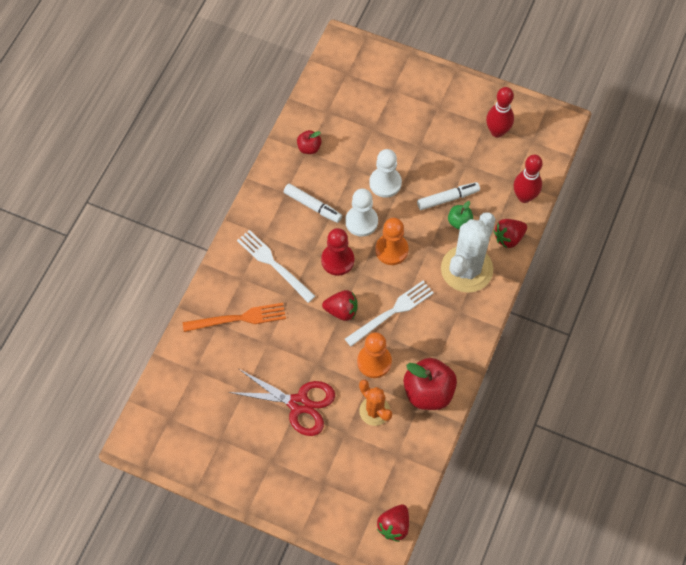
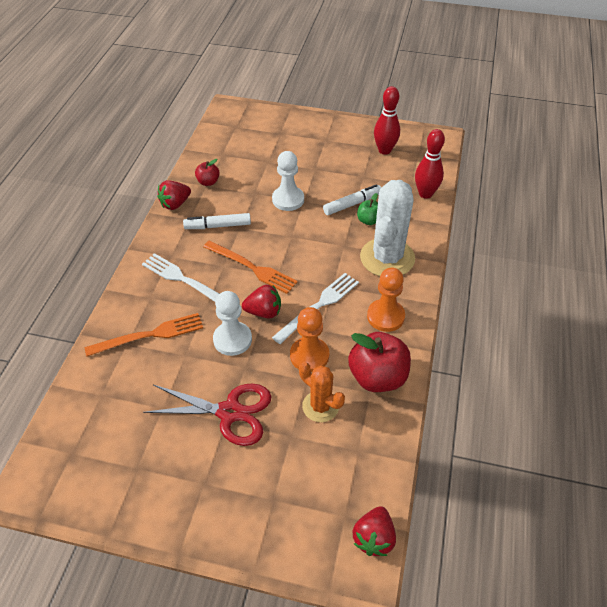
camera: 10 degrees left, 15 degrees down
white marker [284,183,342,223] -> white marker turned 150 degrees clockwise [183,213,251,229]
red pawn [321,228,354,276] -> orange fork [203,241,298,294]
white pawn [345,188,378,237] -> white pawn moved to [213,291,252,356]
orange pawn [375,218,409,265] -> orange pawn moved to [367,268,405,332]
red strawberry [494,219,527,248] -> red strawberry moved to [157,180,191,210]

